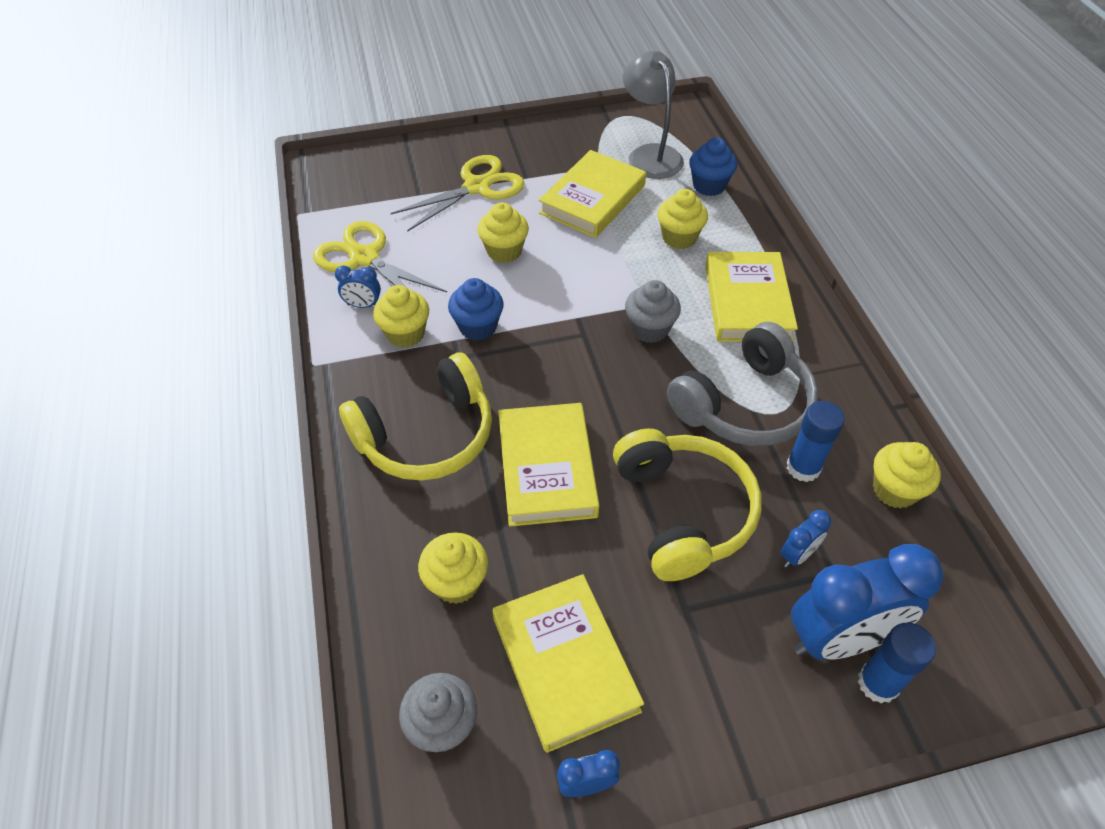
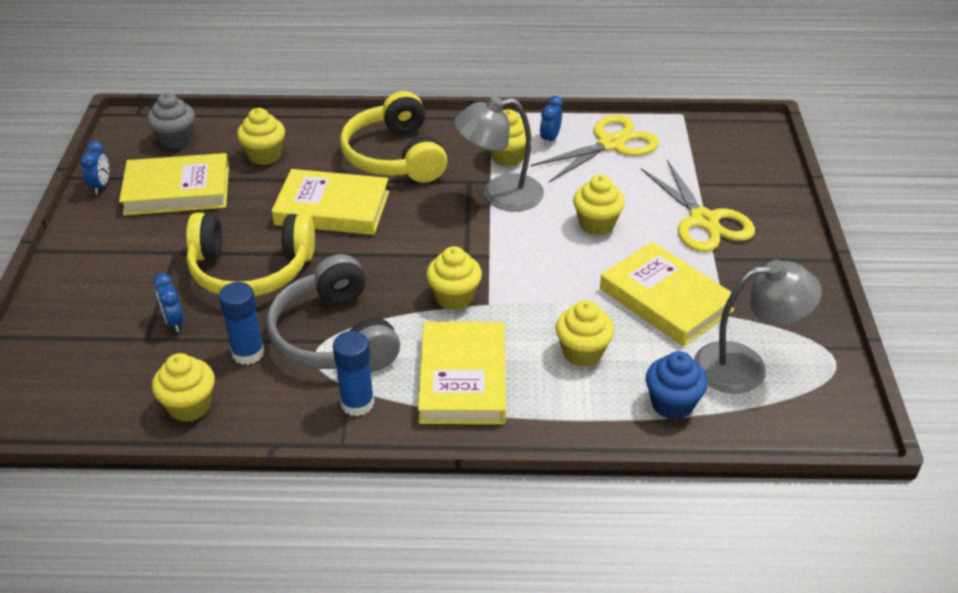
camera: 105 degrees right, 10 degrees down
blue cupcake [448,278,504,341] -> grey lamp [454,96,544,212]
grey cupcake [625,280,681,343] -> yellow cupcake [426,246,482,311]
yellow book [705,252,798,342] -> yellow book turned 75 degrees clockwise [418,322,506,424]
blue clock [791,544,944,660] -> none
blue glue stick [858,623,936,704] -> blue glue stick moved to [333,331,374,416]

